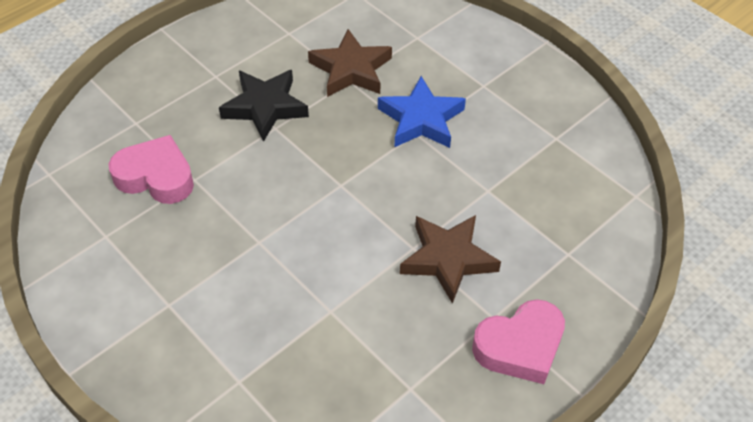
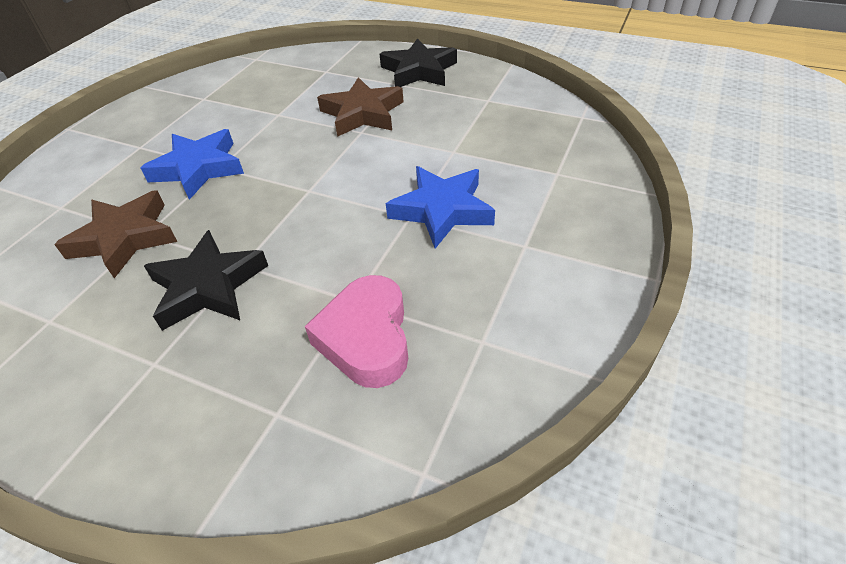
camera: 110 degrees left, 5 degrees down
pink heart [472,299,565,384] -> black star [380,38,457,87]
none -> blue star [386,166,495,249]

